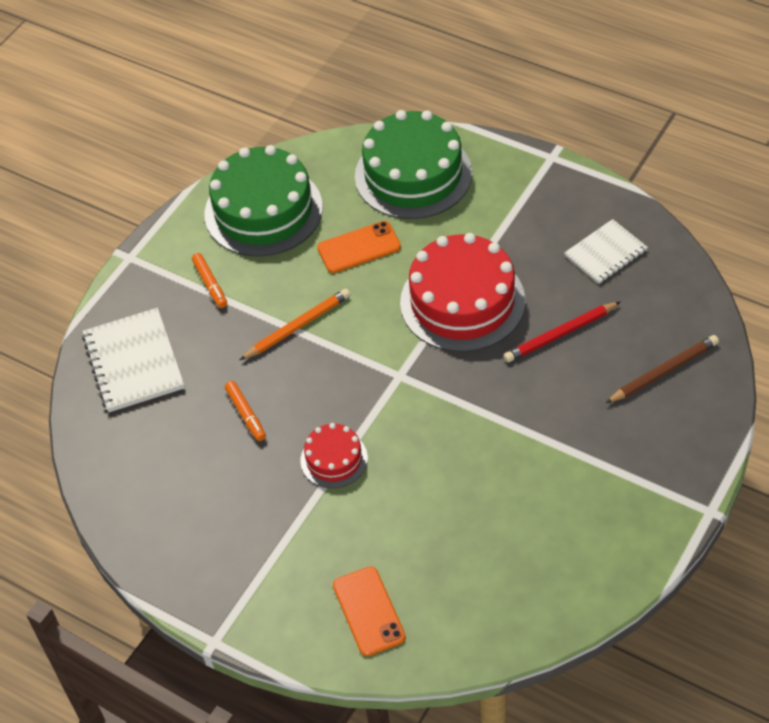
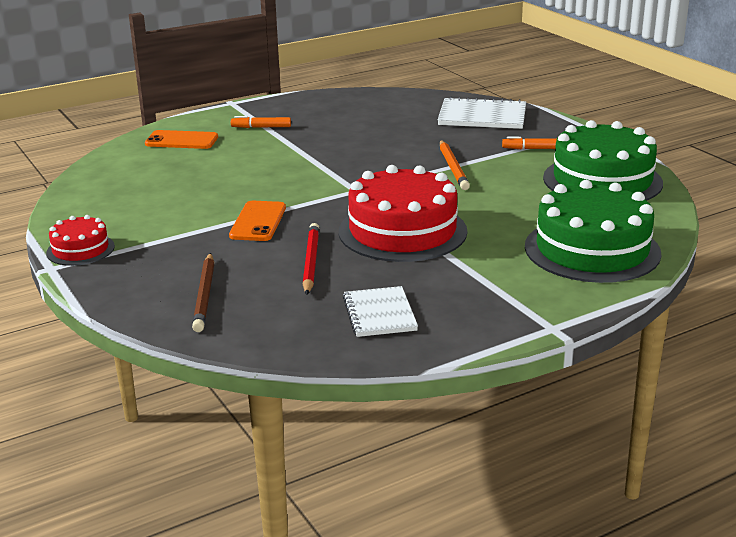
camera: 115 degrees right, 25 degrees down
orange marker [225,381,266,441] -> orange marker moved to [231,116,291,128]
red cake [301,423,368,488] -> red cake moved to [46,215,115,266]
orange phone [317,221,401,273] -> orange phone moved to [229,201,286,241]

